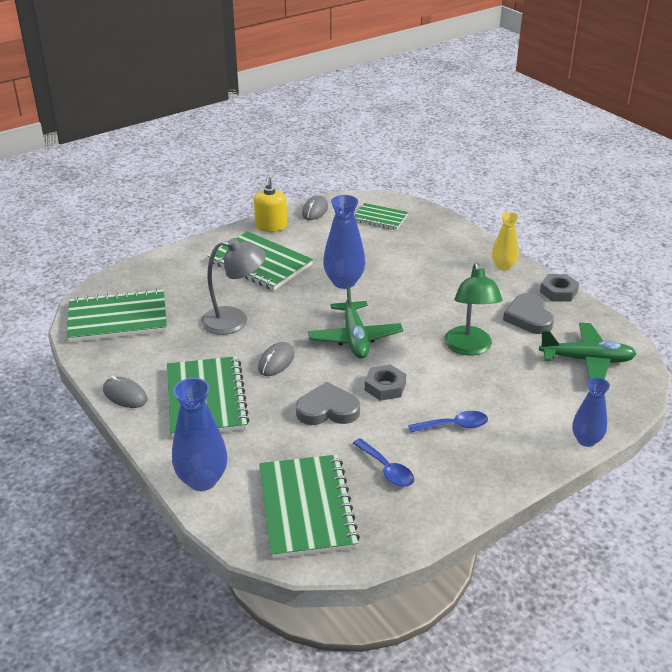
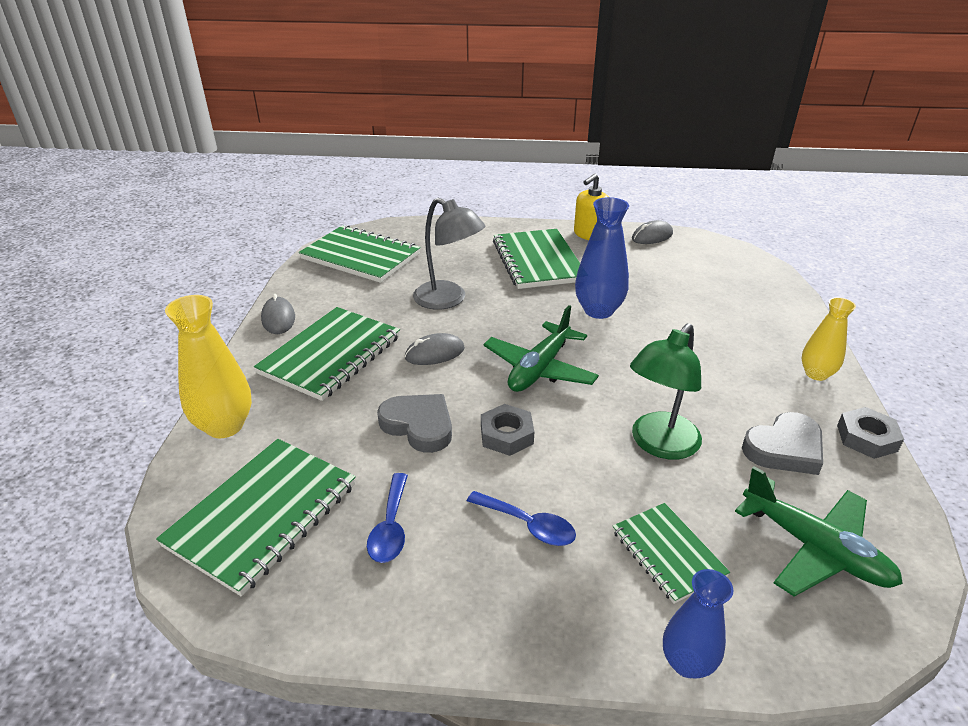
camera: 40 degrees right, 0 degrees up
blue vase [172,378,227,491] -> yellow vase [165,295,252,438]
green notebook [354,203,408,230] -> green notebook moved to [612,503,730,604]
grey heart [503,293,554,334] -> grey heart turned 150 degrees counterclockwise [742,412,823,475]

